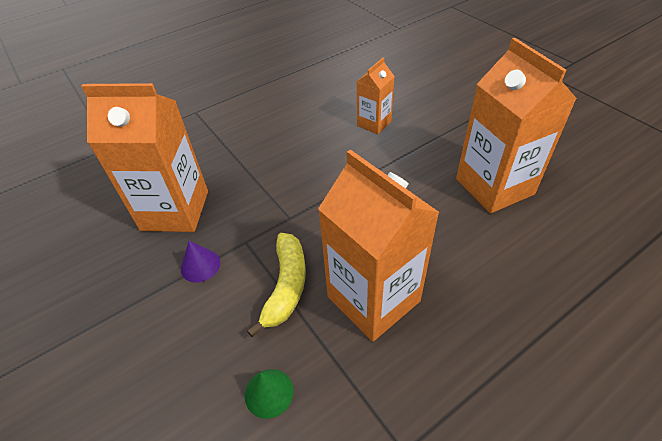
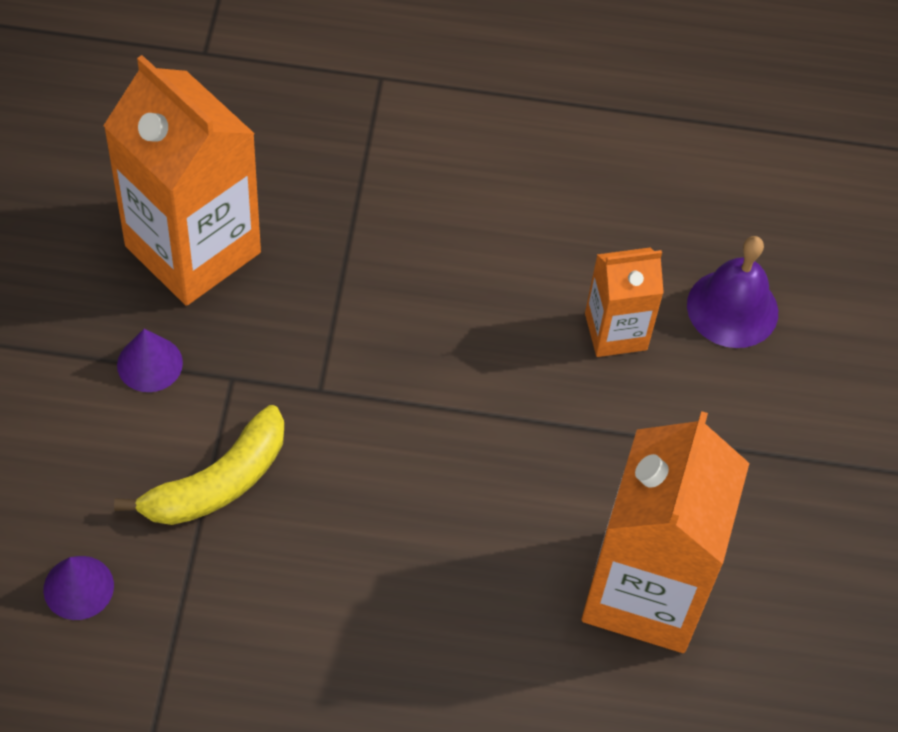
camera: 35 degrees right, 10 degrees up
green cone [245,369,294,419] -> purple cone [43,556,114,620]
orange carton [318,149,440,342] -> none
none -> purple bell [687,236,778,348]

